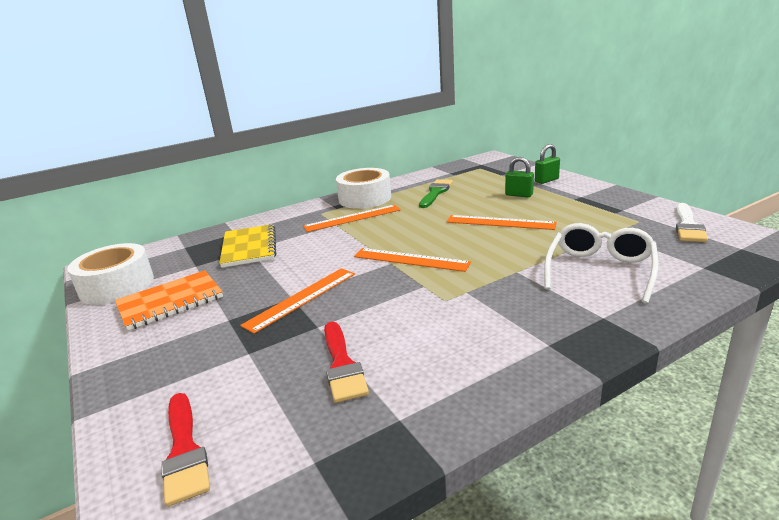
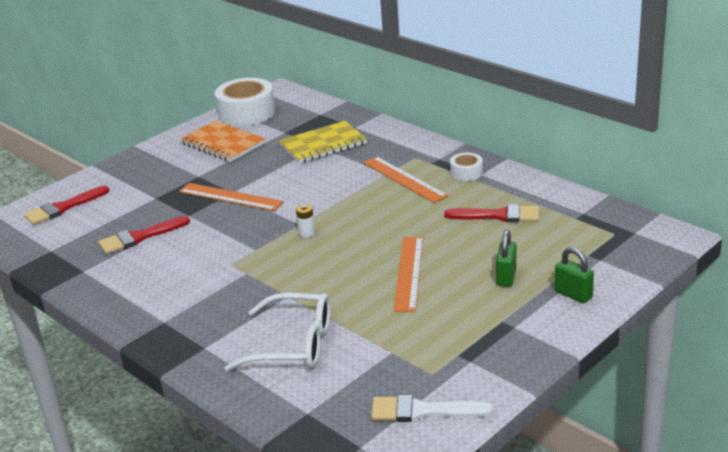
camera: 75 degrees right, 5 degrees up
white tape [336,168,391,209] -> white tape [450,153,483,181], size x0.50
orange ruler [354,248,471,272] -> white battery [296,204,315,238]
green brush [419,179,453,208] -> red brush [444,204,539,222]

